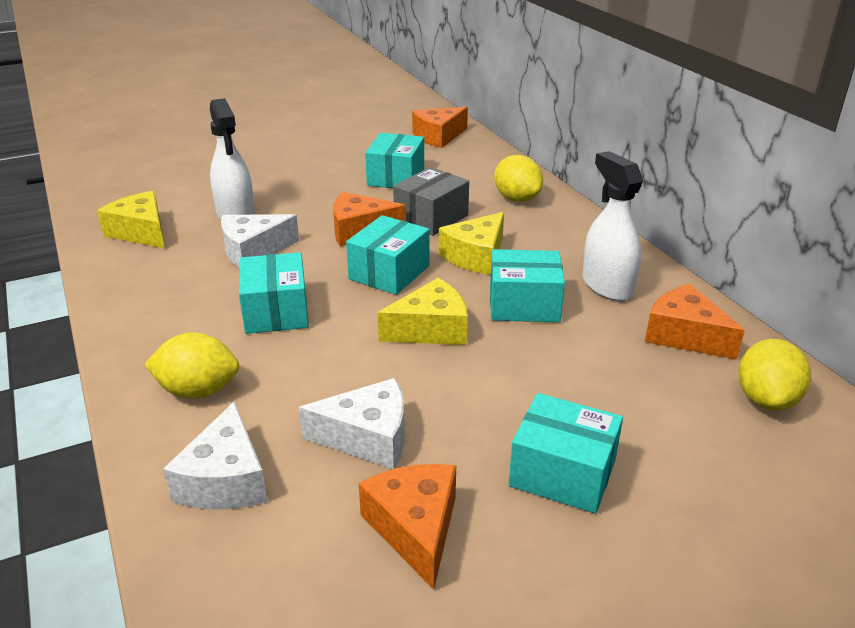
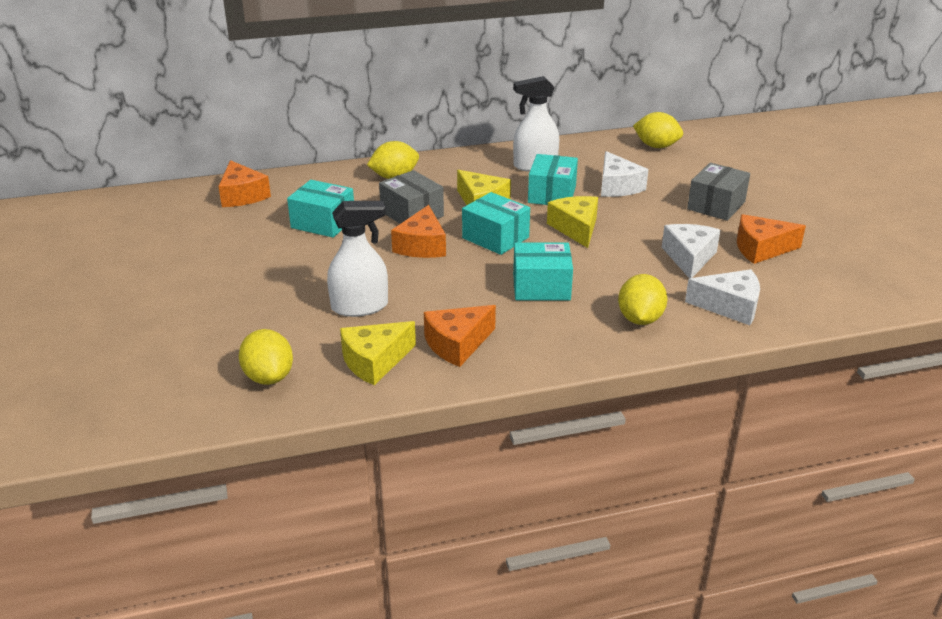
camera: 80 degrees left, 0 degrees up
white cheese [221,214,299,268] -> white cheese moved to [601,151,648,197]
turquoise box [509,393,623,514] -> grey box [687,163,750,221]
orange cheese [645,284,745,360] -> orange cheese moved to [424,305,496,367]
none -> yellow lemon [239,329,293,385]

